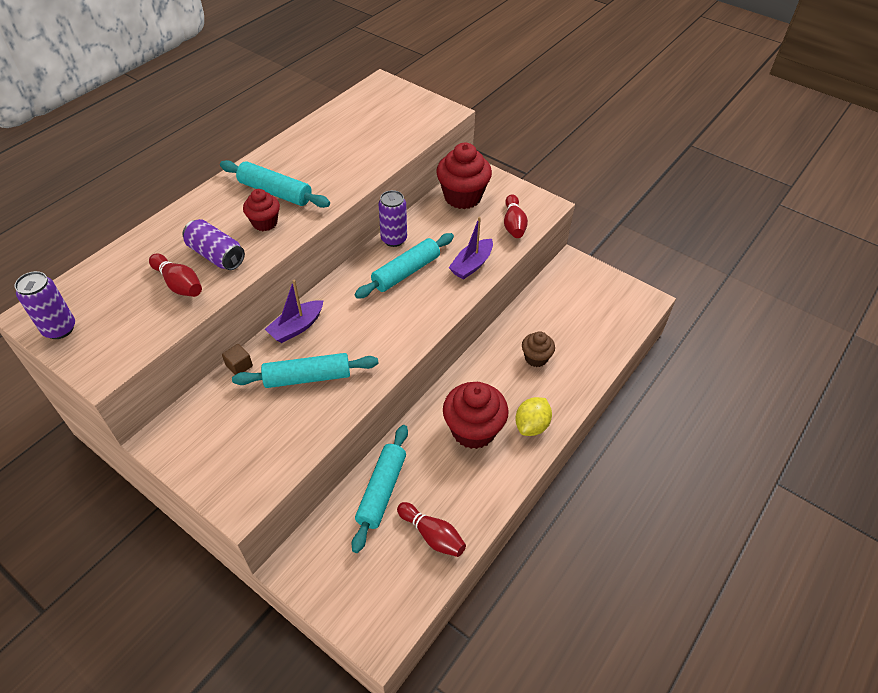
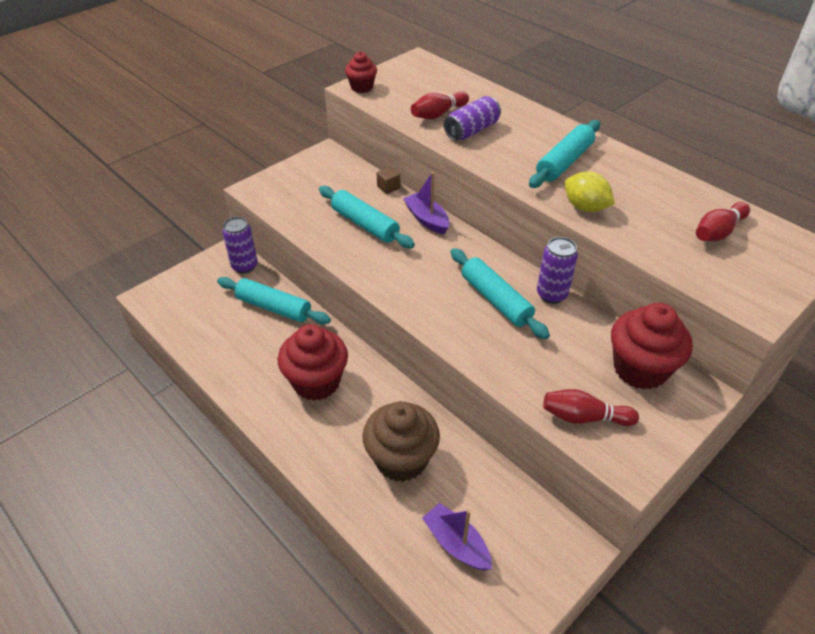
camera: 100 degrees right, 5 degrees down
purple can [14,271,75,339] -> purple can moved to [222,217,258,274]
turquoise rolling pin [232,353,379,388] -> turquoise rolling pin turned 45 degrees counterclockwise [319,186,415,248]
red cupcake [243,189,280,231] -> red cupcake moved to [345,52,377,93]
red bowling pin [397,502,466,557] -> red bowling pin moved to [696,202,750,241]
purple boat [449,217,493,280] -> purple boat moved to [422,503,492,570]
yellow lemon [515,397,552,436] -> yellow lemon moved to [564,172,615,212]
brown cupcake [522,331,555,367] -> brown cupcake [362,401,440,482], size x1.78

